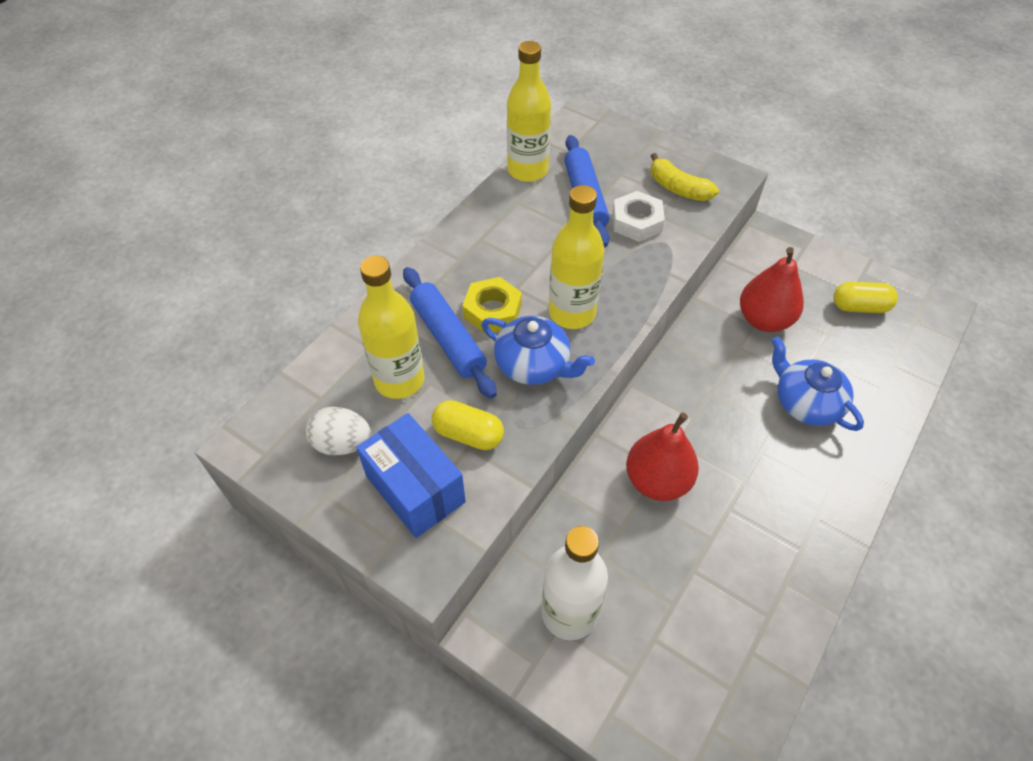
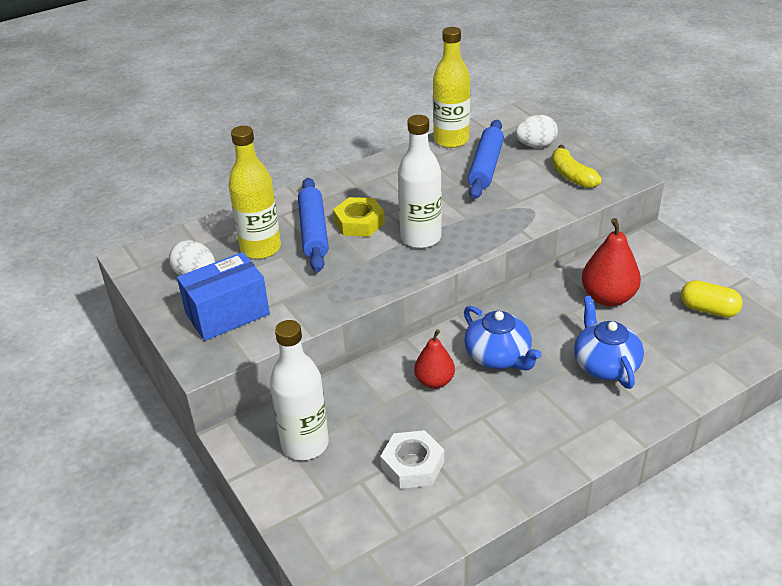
camera: 25 degrees right, 15 degrees down
blue box [356,413,466,538] -> blue box turned 75 degrees clockwise [177,252,270,341]
yellow capsule [432,400,504,450] -> none
blue teapot [481,316,595,385] -> blue teapot moved to [464,306,542,371]
yellow bottle [549,185,605,329] -> white bottle [398,115,442,248]
white nut [612,191,665,242] -> white nut moved to [380,430,444,489]
red pear [626,412,699,501] -> red pear [414,329,455,389], size x0.65
none -> white egg [515,115,558,148]

